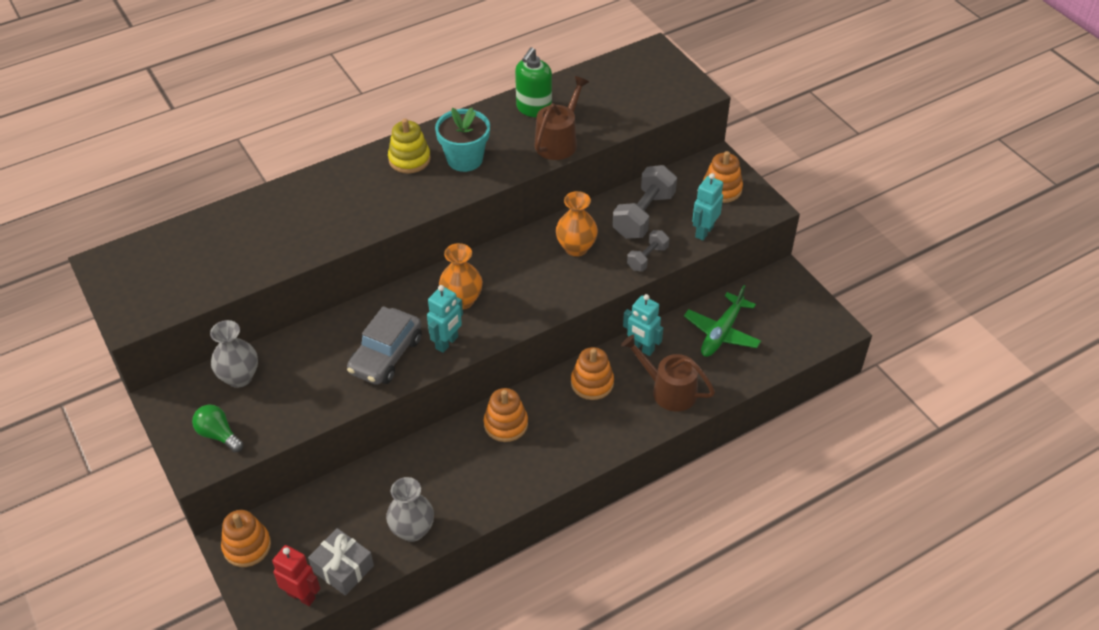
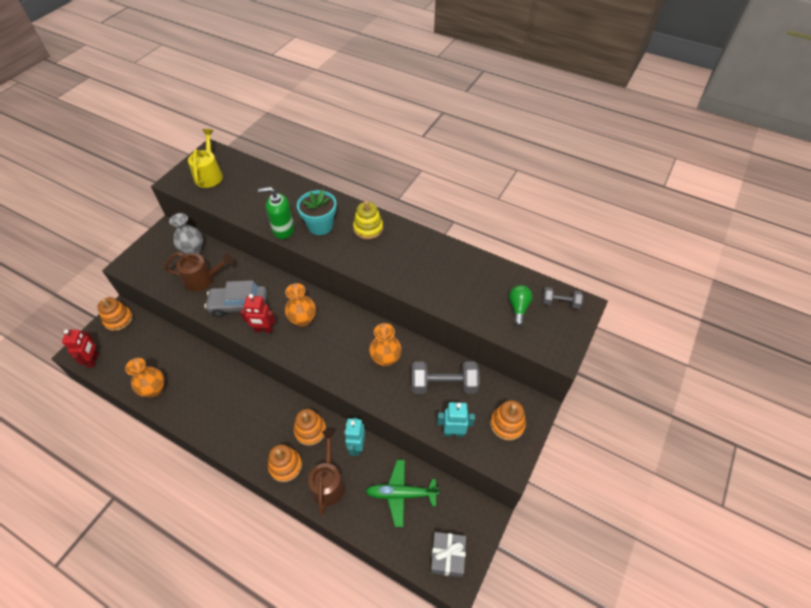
camera: 60 degrees right, 5 degrees up
green light bulb [192,404,243,452] -> green light bulb moved to [509,285,533,326]
grey gift [308,528,374,596] -> grey gift moved to [431,532,466,577]
grey vase [386,477,434,542] -> orange vase [125,358,165,397]
turquoise robot [427,285,463,353] -> red robot [240,294,276,333]
turquoise flower pot [435,107,490,172] -> turquoise flower pot moved to [297,190,337,235]
orange stacking toy [484,388,528,442] -> orange stacking toy moved to [268,444,302,482]
green soap dispenser [515,47,552,117] -> green soap dispenser moved to [258,187,294,239]
brown watering can [534,76,589,160] -> brown watering can moved to [164,252,233,292]
grey dumbbell [627,230,669,271] -> grey dumbbell moved to [542,287,583,309]
none -> yellow watering can [188,129,223,188]

